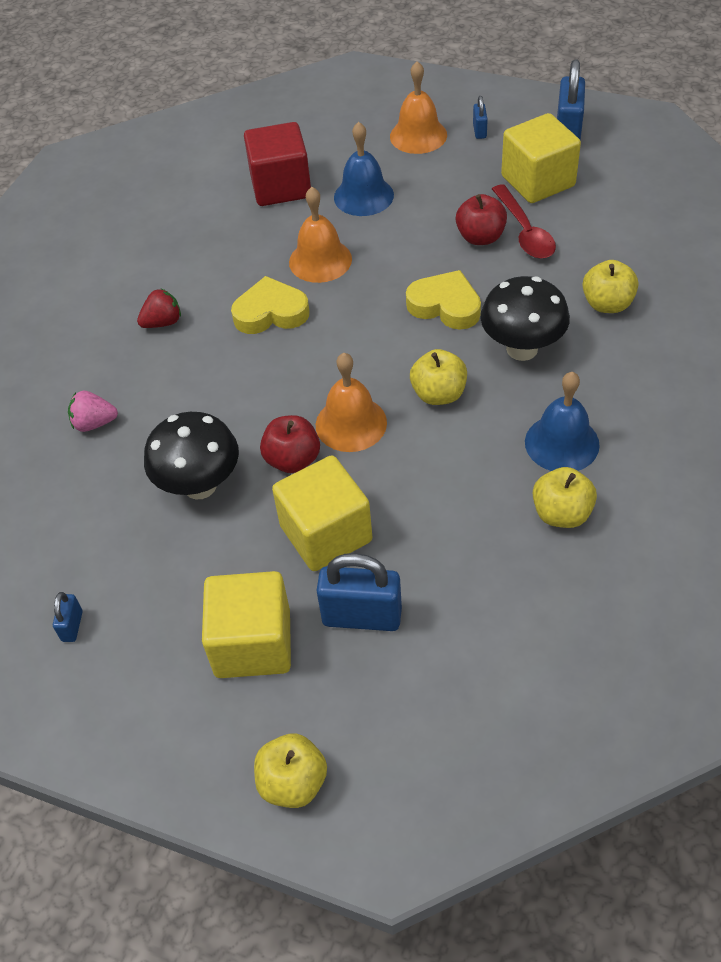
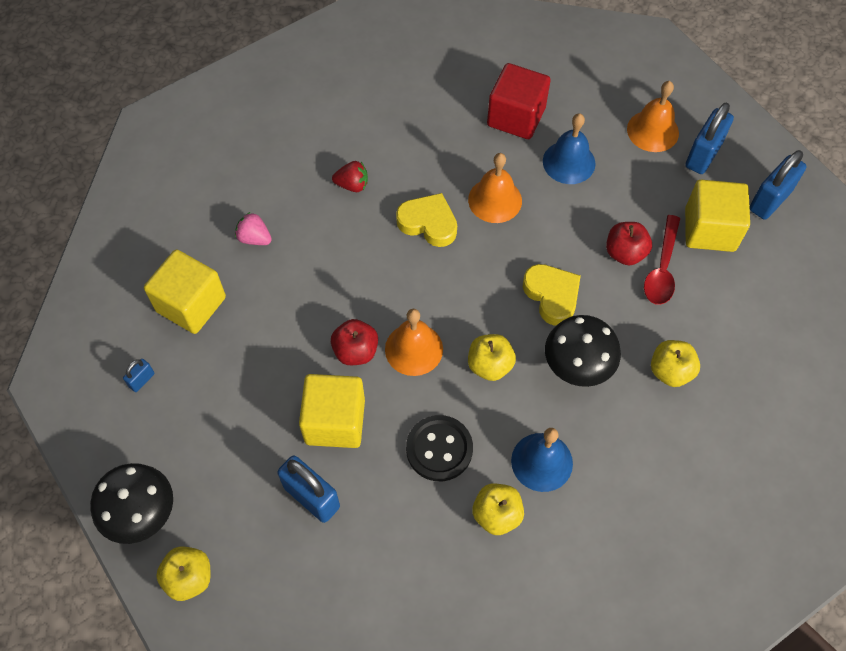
camera: 30 degrees right, 10 degrees up
black mushroom [144,412,239,500] -> black mushroom moved to [90,463,173,544]
yellow cube [202,571,291,678] -> yellow cube moved to [144,250,226,334]
blue padlock [473,96,488,139] -> blue padlock [685,103,734,174], size x2.05
none -> black button [406,415,473,481]

